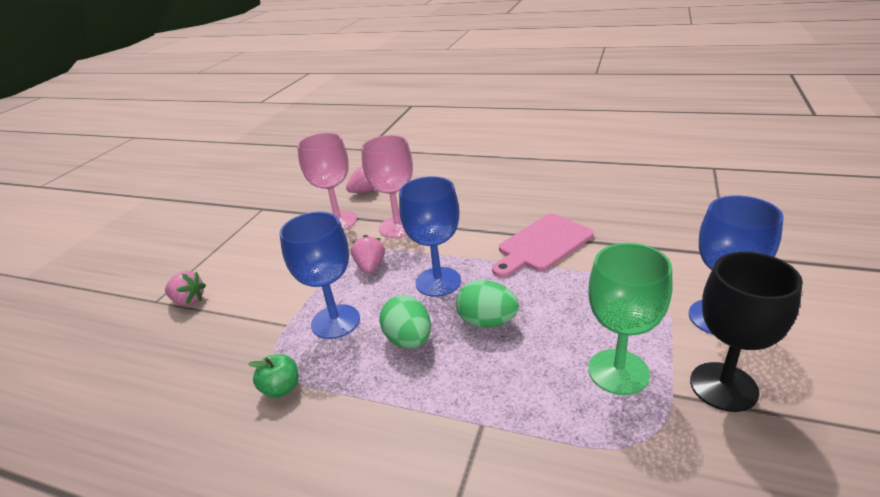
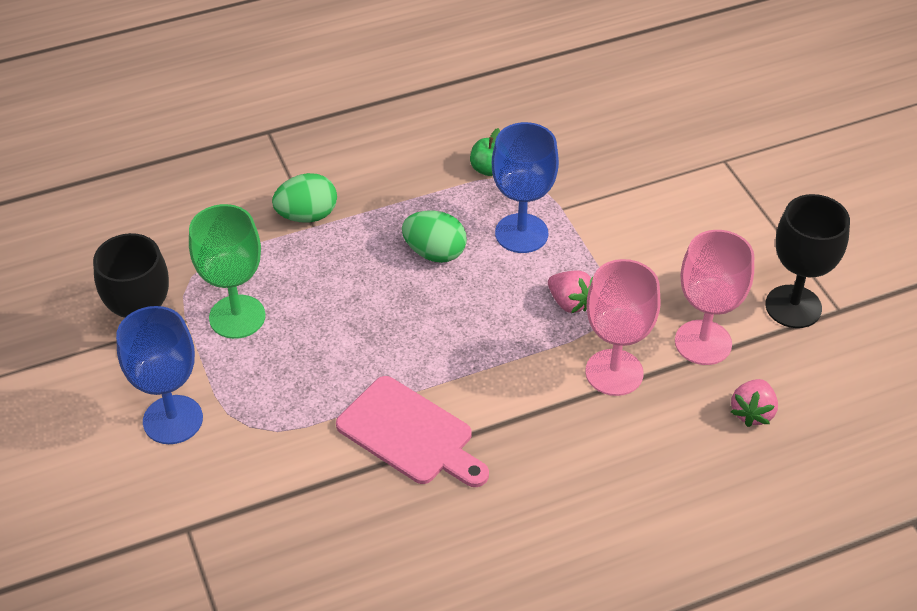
camera: 135 degrees right, 15 degrees up
pink strawberry [165,271,206,306] -> none
blue goblet [399,176,461,297] -> none
green egg [456,280,519,328] -> green egg moved to [272,173,337,222]
pink cutting board [492,214,594,277] -> pink cutting board turned 120 degrees clockwise [336,376,489,487]
none -> black goblet [766,194,850,328]

